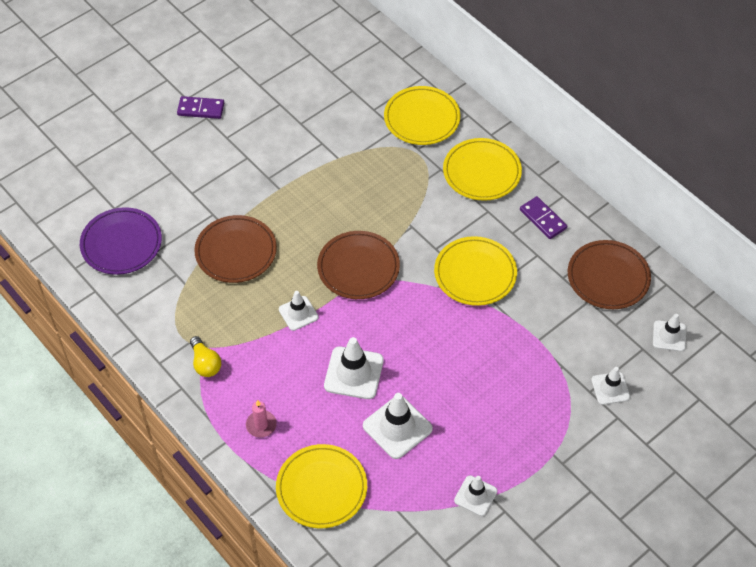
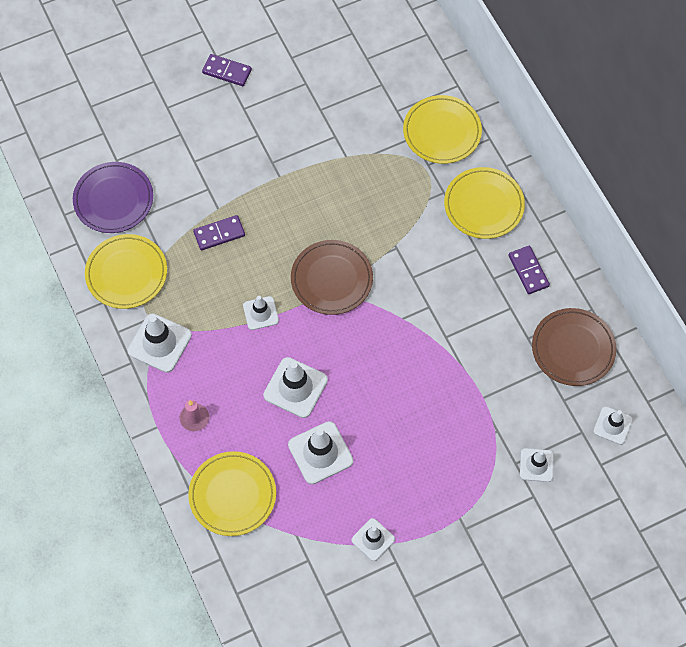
camera: 15 degrees right, 10 degrees up
yellow light bulb [190,336,221,377] -> white traffic cone [128,314,192,373]
brown plate [194,215,277,283] -> purple domino [193,215,245,251]
yellow plate [434,236,517,306] -> yellow plate moved to [85,234,167,309]

